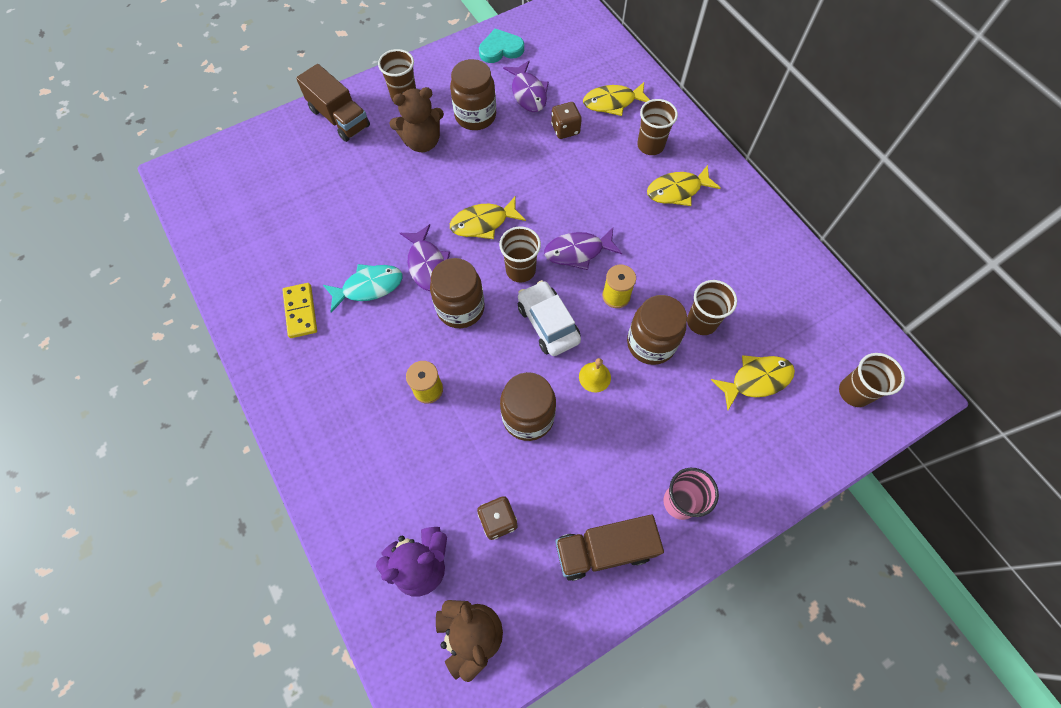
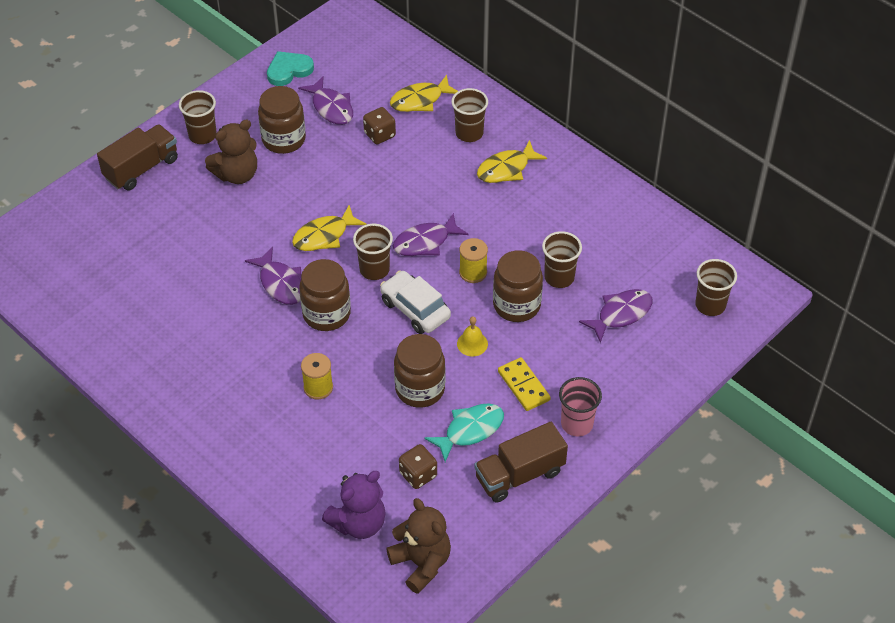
camera: 15 degrees left, 15 degrees down
yellow domino [282,283,317,338] -> yellow domino moved to [498,357,551,411]
brown truck [296,64,370,142] -> brown truck turned 75 degrees counterclockwise [97,124,178,191]
turquoise fish [323,264,403,313] -> turquoise fish moved to [424,404,504,462]
yellow fish [711,355,795,410] -> purple fish [579,289,652,343]

